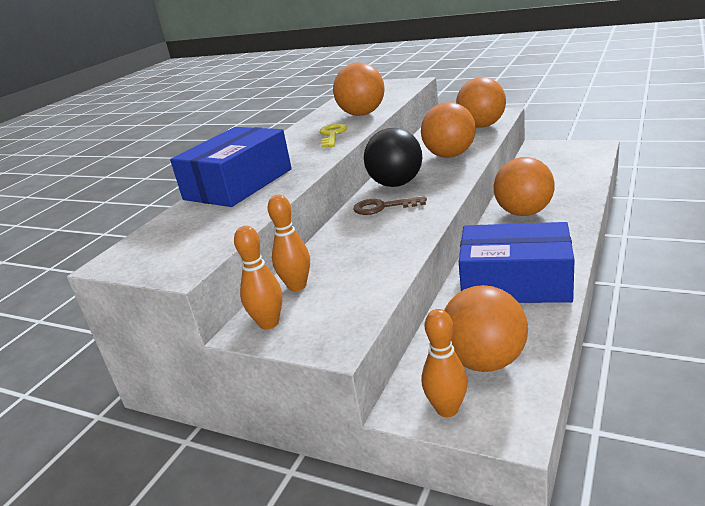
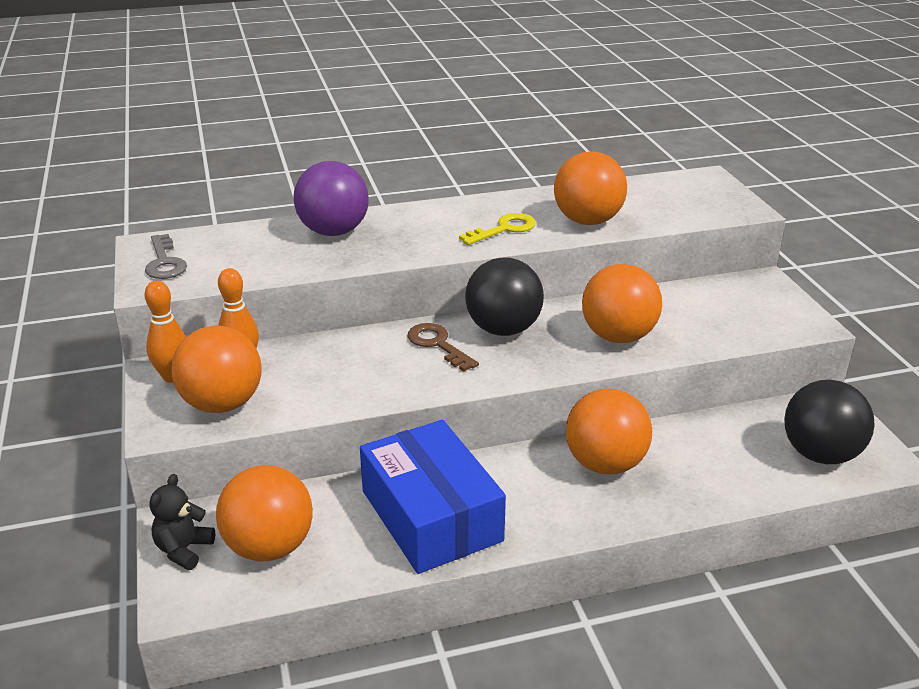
camera: 45 degrees right, 5 degrees up
blue box [170,127,292,207] -> purple ball [294,161,369,236]
orange bowling pin [422,309,468,417] -> black teddy bear [150,474,215,570]
orange ball [456,77,506,128] -> orange ball moved to [171,325,262,413]
none -> grey key [145,234,187,279]
none -> black ball [784,380,875,464]

